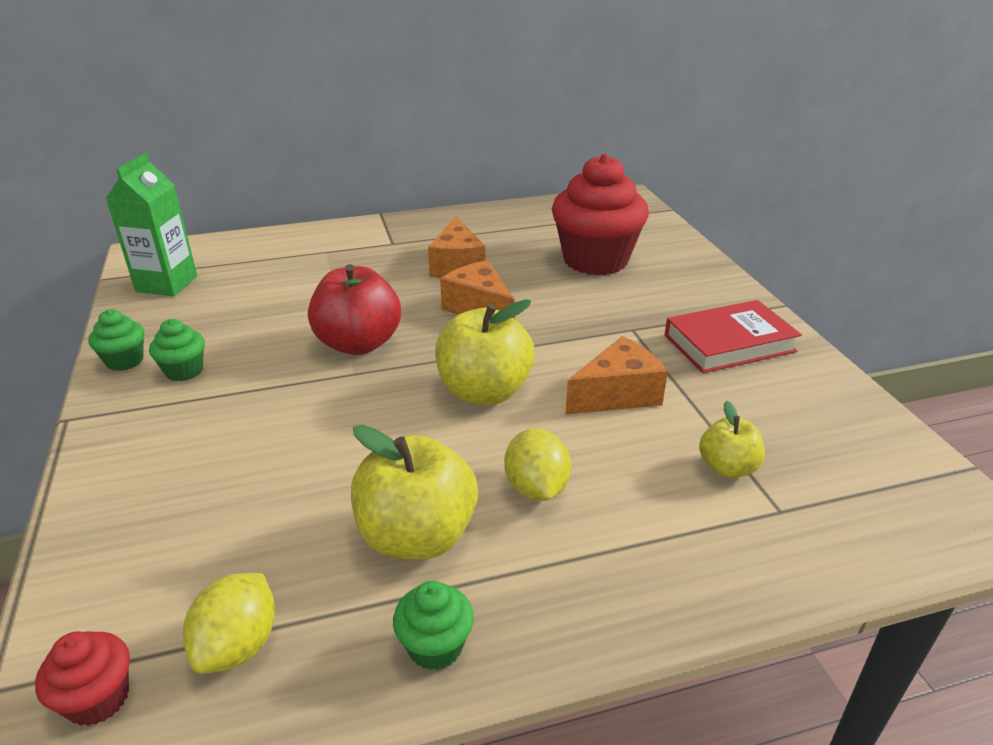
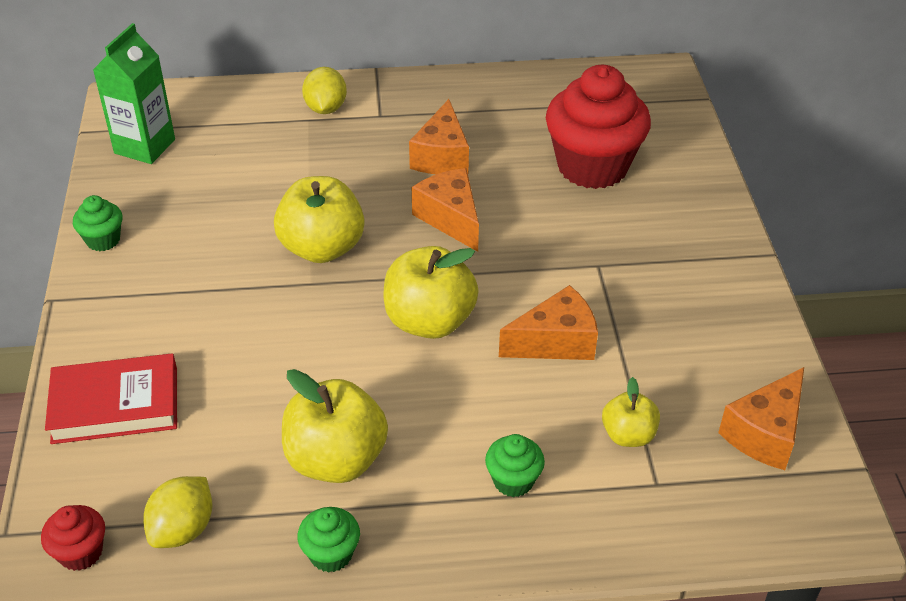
camera: 10 degrees right, 10 degrees up
green cupcake [149,319,205,381] -> green cupcake moved to [485,434,545,497]
red apple [308,264,401,355] -> yellow apple [274,176,364,263]
yellow lemon [504,429,571,501] -> yellow lemon moved to [302,67,347,114]
red book [665,300,802,373] -> red book moved to [45,353,177,444]
none -> orange cheese [718,367,804,470]

